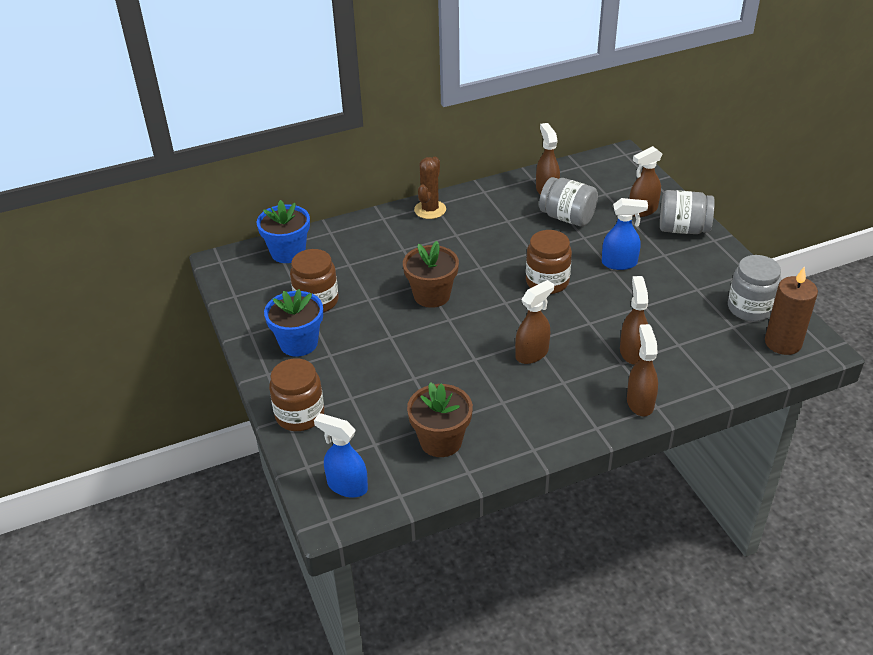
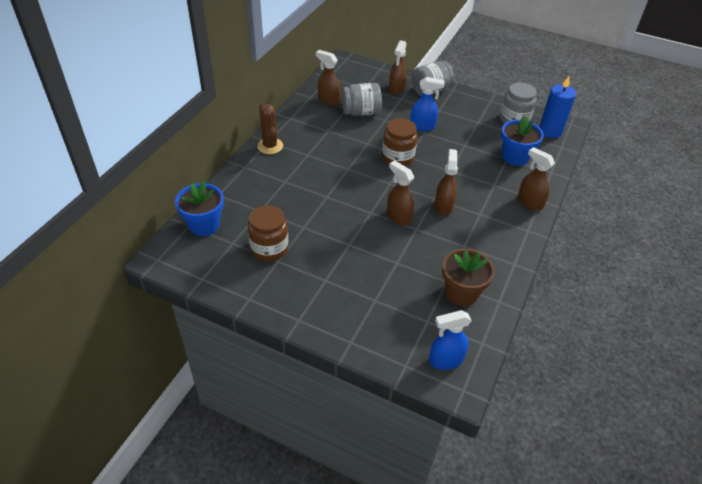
camera: 45 degrees left, 5 degrees up
blue flower pot [264,289,323,357] -> blue flower pot moved to [501,116,544,166]
brown jar [269,358,324,431] -> none
brown flower pot [403,241,459,308] -> none
blue spray bottle [602,198,648,270] -> blue spray bottle turned 45 degrees clockwise [410,77,445,131]
brown spray bottle [620,276,648,365] -> brown spray bottle moved to [387,160,414,226]
brown candle [765,267,818,355] -> blue candle [539,76,576,138]

